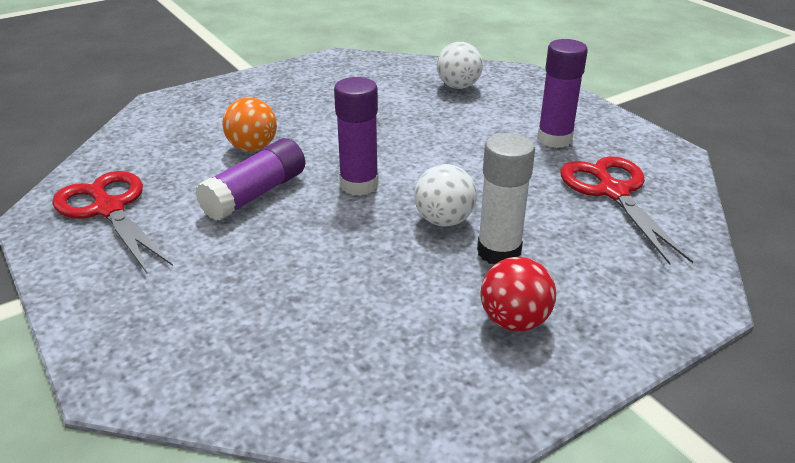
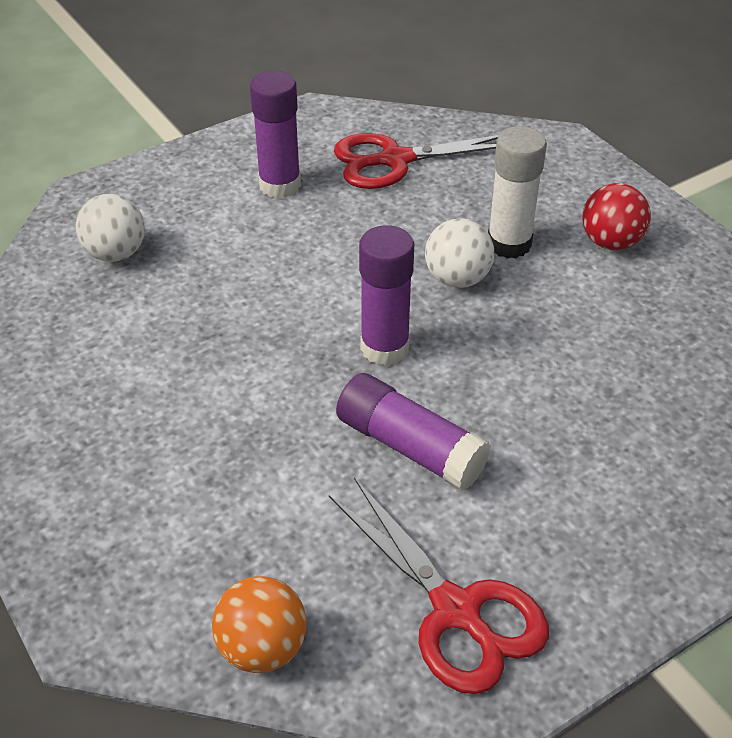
camera: 90 degrees left, 10 degrees up
red scissors [52,171,173,273] -> red scissors turned 90 degrees counterclockwise [329,477,549,694]
orange ball [222,97,277,151] -> orange ball moved to [212,576,307,673]

